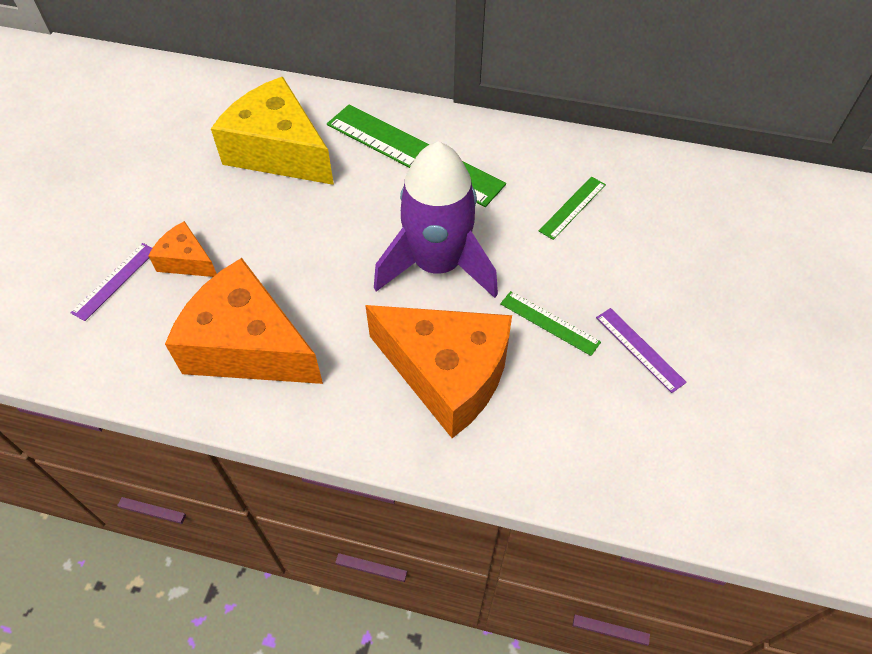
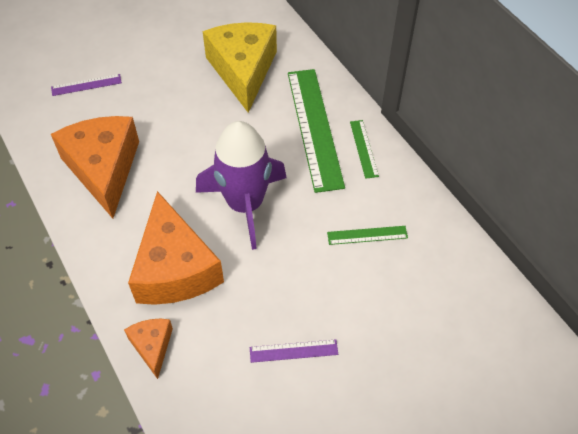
camera: 45 degrees right, 0 degrees up
orange cheese [149,221,217,277] -> orange cheese moved to [124,319,173,379]
green ruler [500,291,601,356] -> green ruler moved to [350,120,379,179]
purple ruler [596,308,687,393] -> purple ruler turned 75 degrees clockwise [250,339,338,363]

